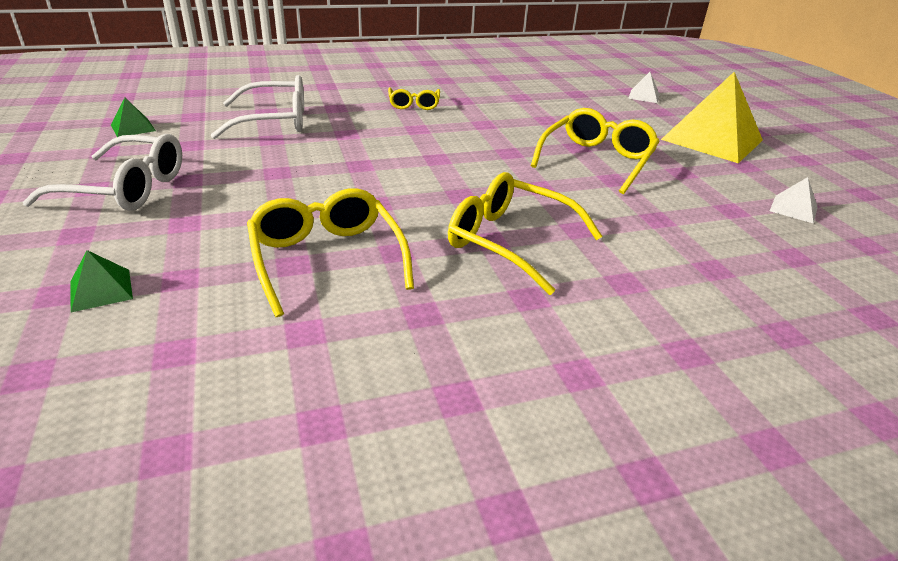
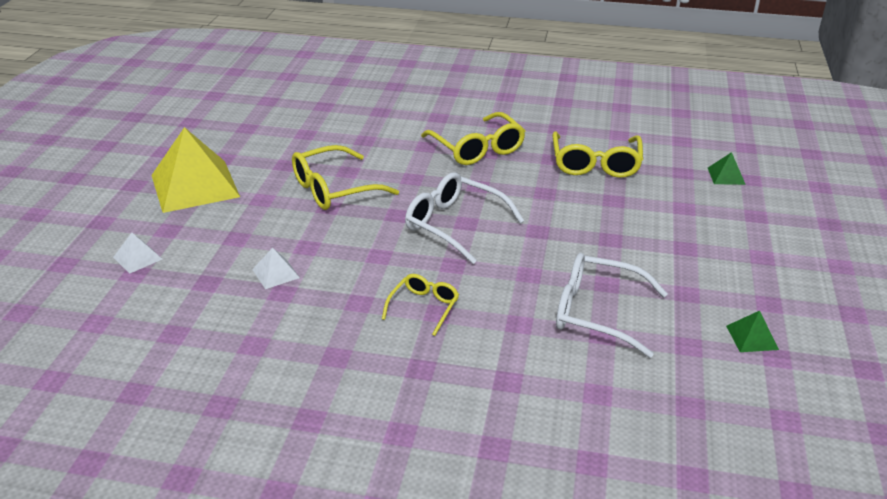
camera: 150 degrees left, 0 degrees up
white glasses [23,134,182,211] -> white glasses moved to [405,172,524,264]
white pyramid [770,177,818,224] -> white pyramid moved to [252,248,300,289]

